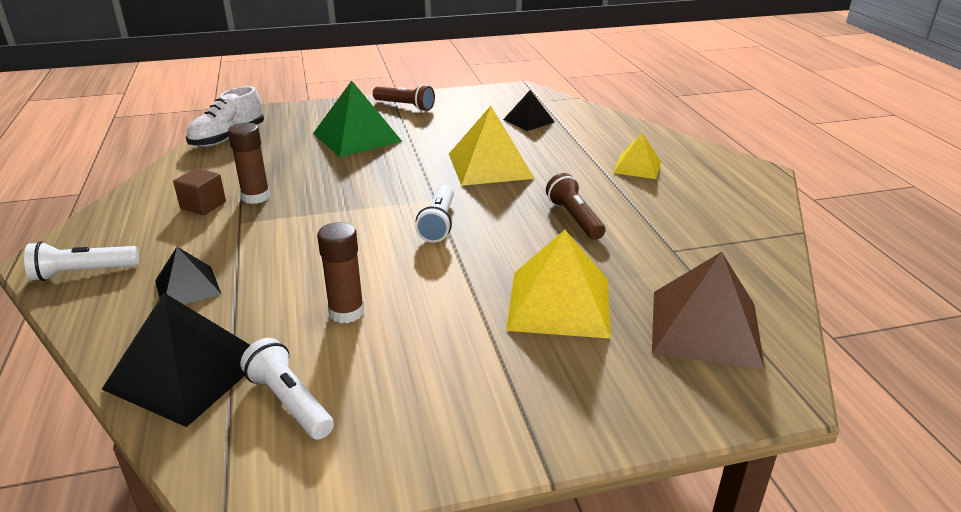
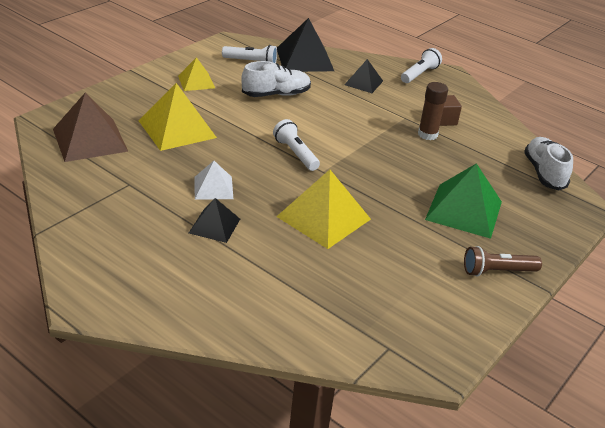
camera: 140 degrees right, 5 degrees up
brown glue stick [317,222,364,323] -> white shoe [241,61,311,97]
black pyramid [503,90,555,131] -> black pyramid moved to [189,198,240,243]
brown flashlight [546,173,605,240] -> white pyramid [194,161,233,200]
yellow pyramid [613,133,661,179] -> yellow pyramid moved to [178,57,215,91]

